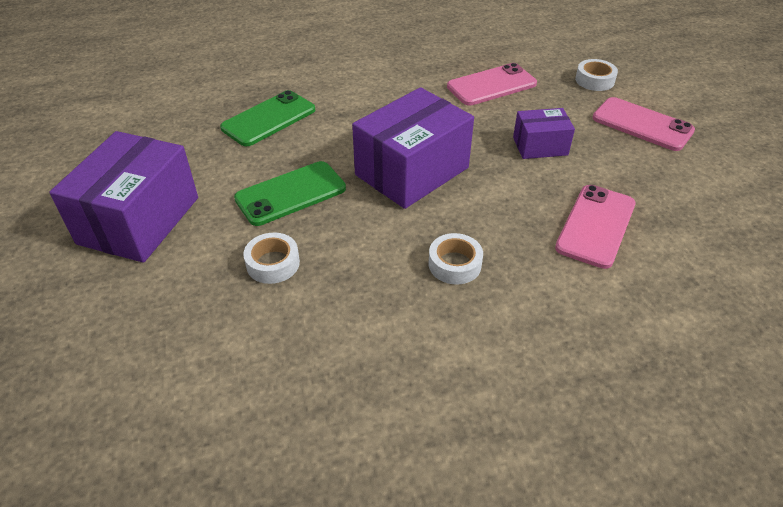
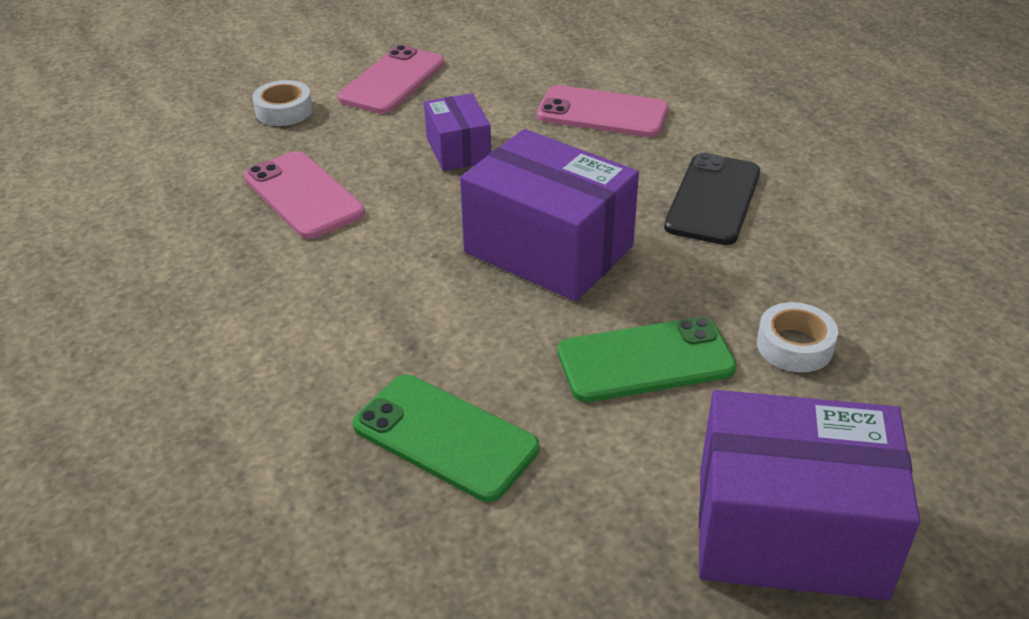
camera: 100 degrees left, 5 degrees down
green phone [234,161,346,226] -> green phone turned 60 degrees counterclockwise [558,317,737,402]
white tape [428,233,483,285] -> black phone [664,153,760,245]

